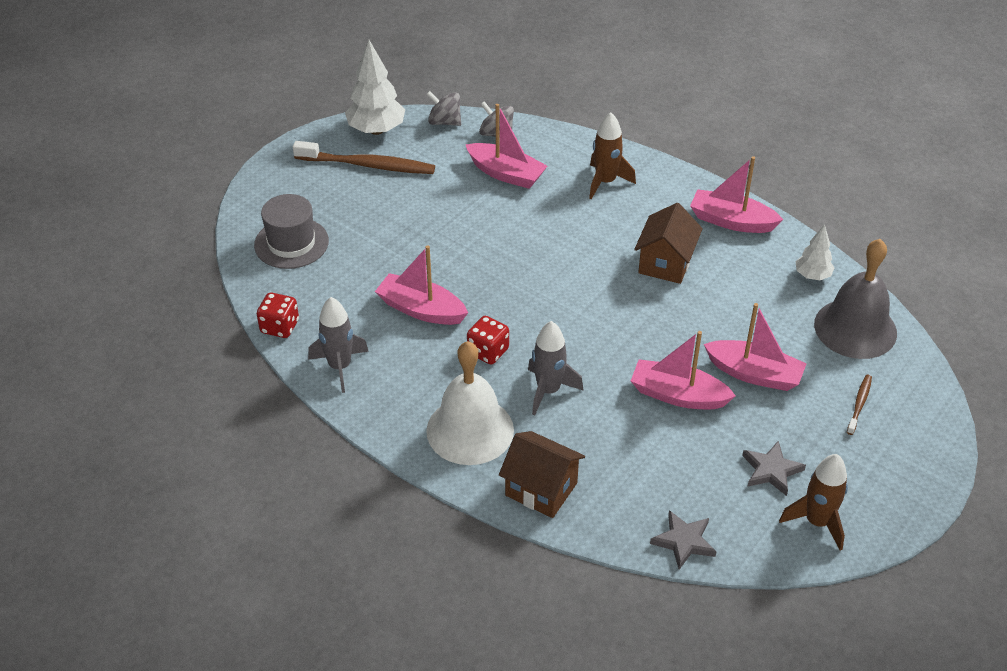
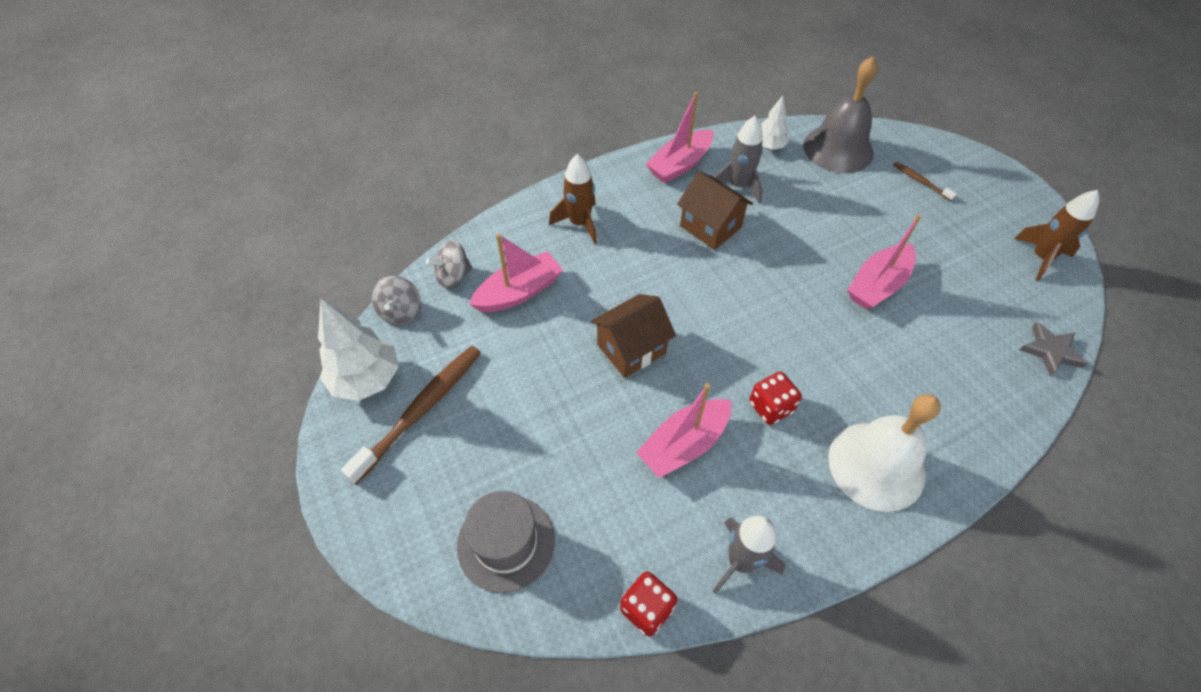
camera: 65 degrees left, 10 degrees up
grey spinning top [426,91,461,126] -> grey spinning top turned 45 degrees counterclockwise [371,276,421,325]
brown house [499,431,585,518] -> brown house moved to [591,294,676,378]
grey rocket [528,321,584,415] -> grey rocket moved to [714,116,763,204]
pink boat [704,303,807,391] -> none
grey star [742,441,806,496] -> none

